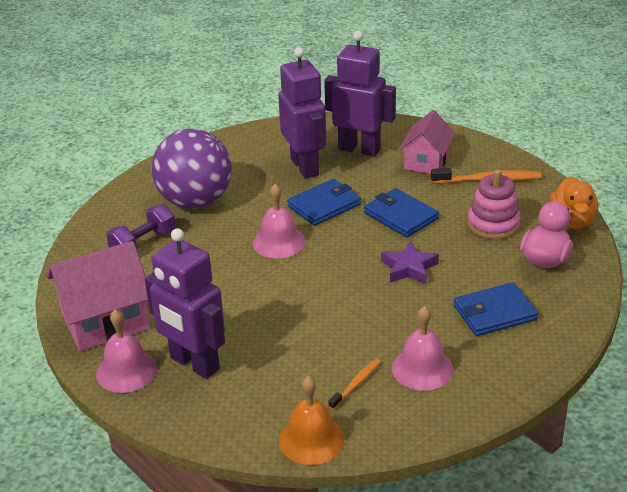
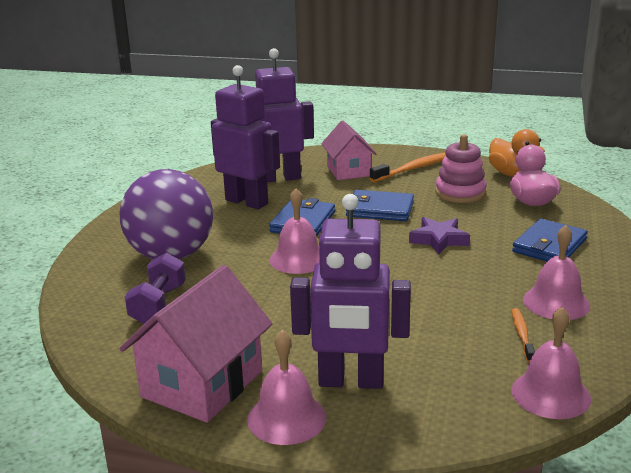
camera: 35 degrees left, 10 degrees down
orange bell [279,376,345,465] -> pink bell [512,307,591,419]

